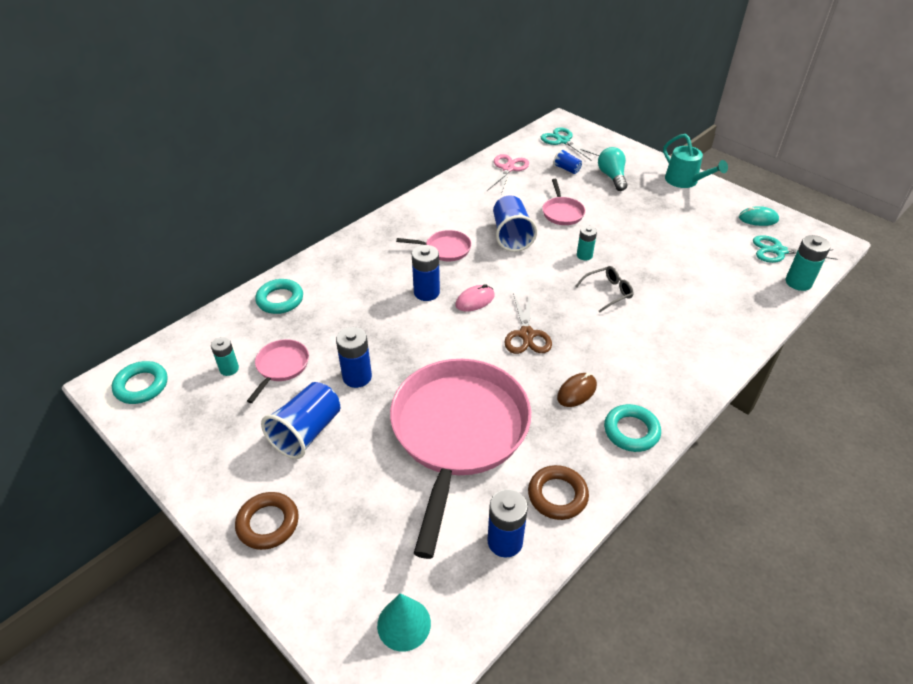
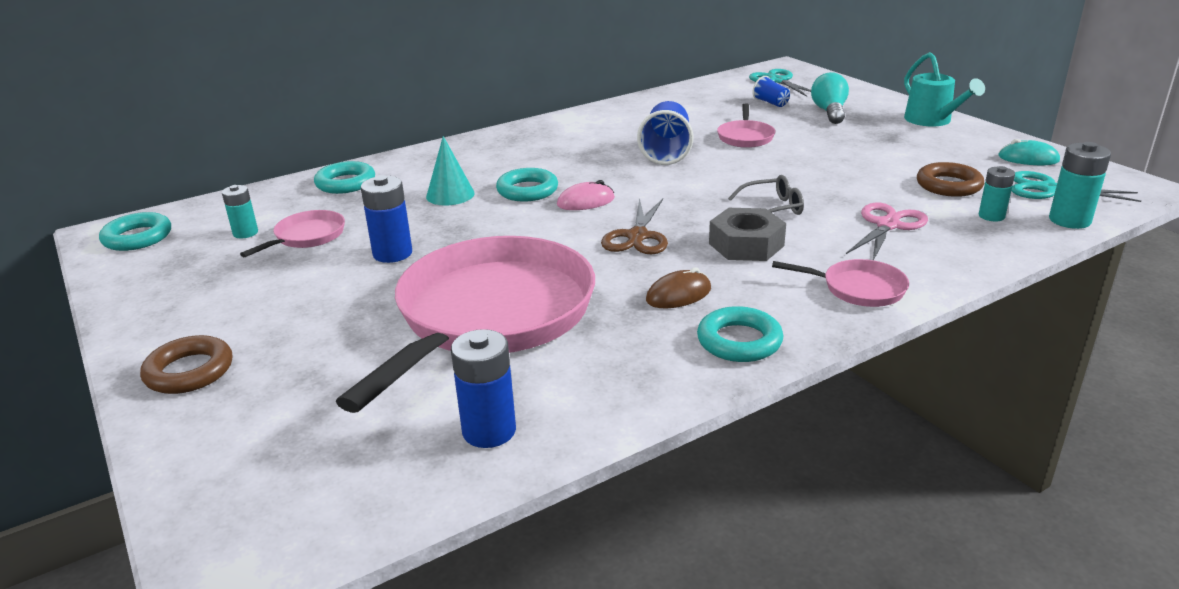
camera: 15 degrees right, 15 degrees down
blue cup [261,382,340,459] -> none
turquoise cone [377,593,431,652] -> turquoise cone moved to [426,136,475,205]
pink pan [396,230,471,261] -> pink pan moved to [772,259,909,307]
blue battery [412,245,440,301] -> turquoise ring [496,168,558,202]
pink scissors [487,154,529,194] -> pink scissors moved to [846,202,928,260]
brown ring [528,465,589,520] -> brown ring moved to [917,162,984,197]
turquoise battery [577,226,597,260] -> turquoise battery moved to [979,166,1015,222]
none -> grey nut [709,208,786,261]

